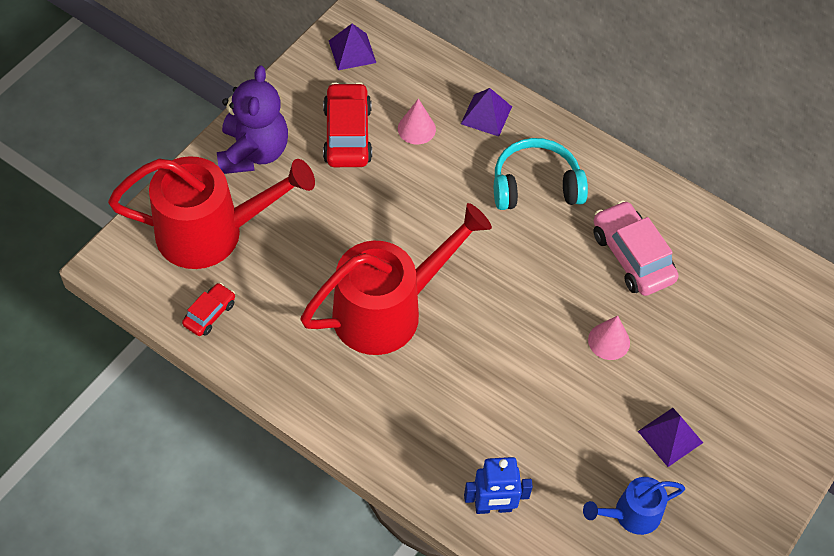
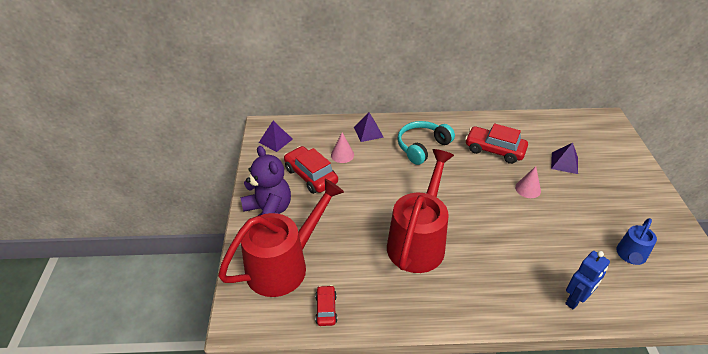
camera: 35 degrees left, 15 degrees down
pink car [593,200,678,296] -> red car [465,123,528,164]
purple pyramid [638,408,703,467] -> purple pyramid moved to [551,143,578,174]

